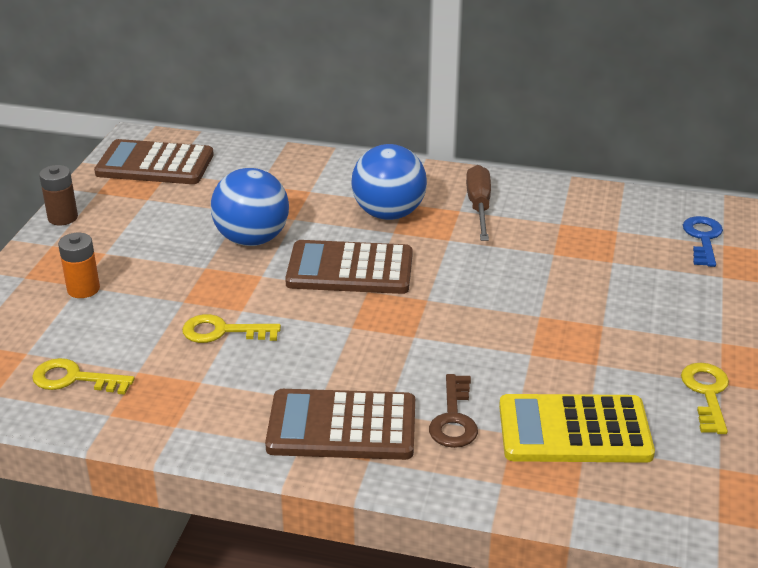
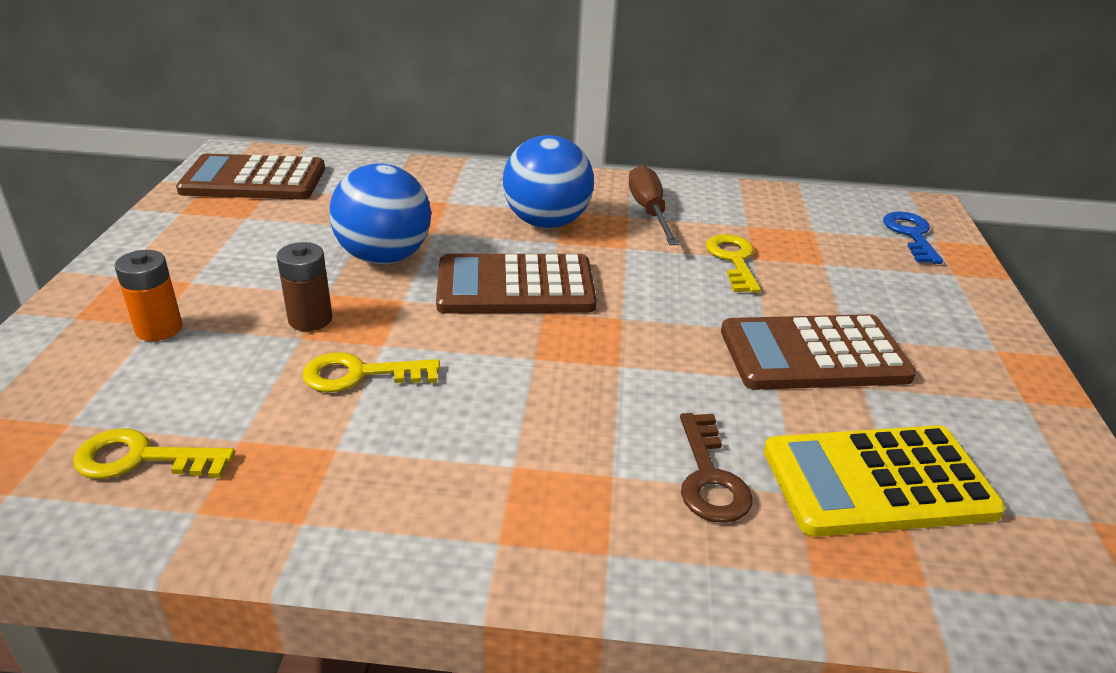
camera: 10 degrees left, 0 degrees up
brown battery [39,165,78,225] -> brown battery moved to [277,242,332,331]
brown calculator [265,389,415,460] -> brown calculator moved to [721,314,916,390]
yellow key [681,363,729,434] -> yellow key moved to [706,234,761,293]

